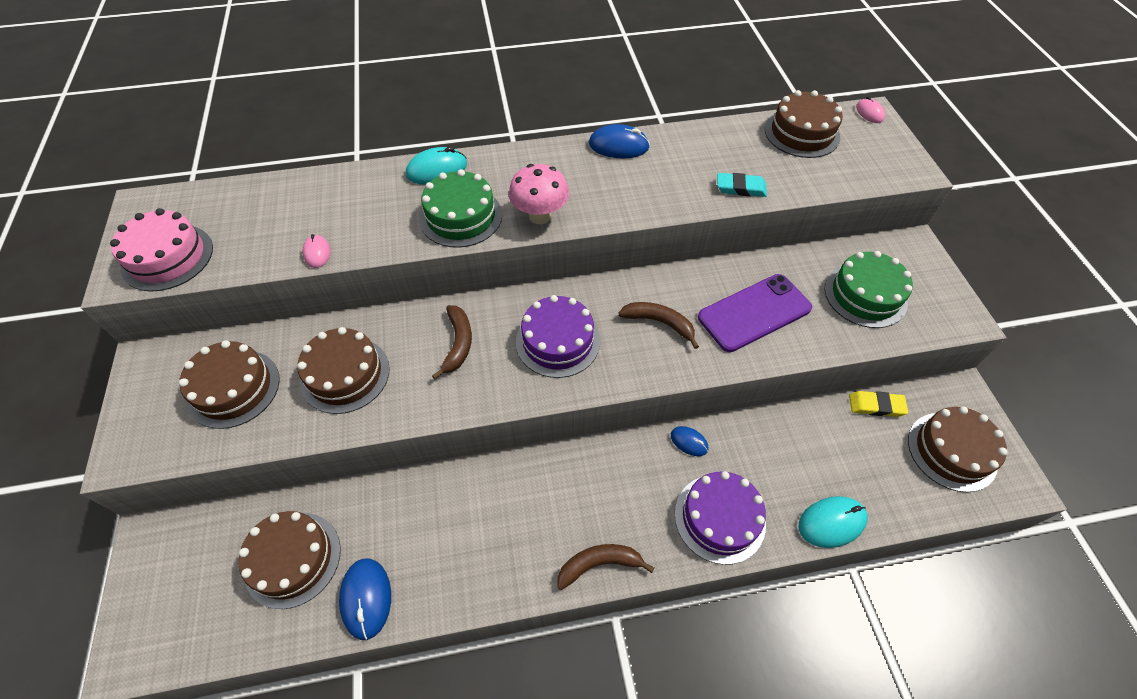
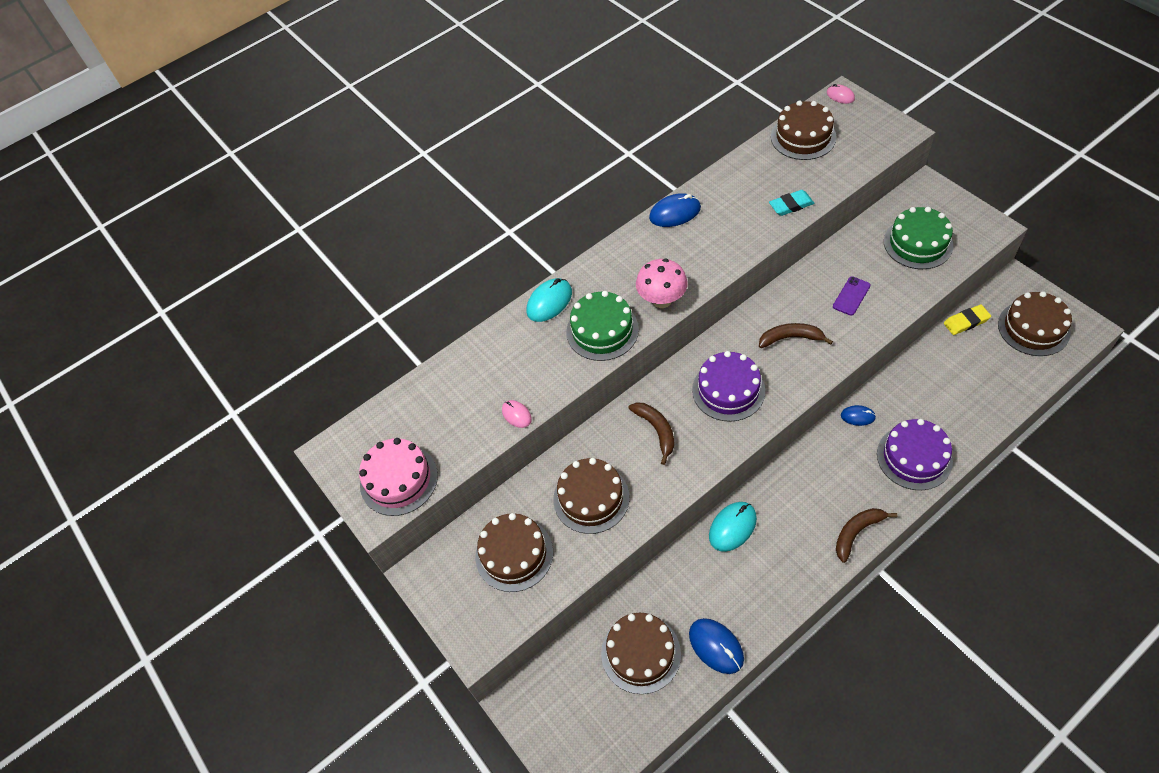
camera: 20 degrees left, 0 degrees up
purple phone [698,274,812,352] -> purple phone [833,276,871,316], size x0.50
turquoise mouse [799,496,868,548] -> turquoise mouse moved to [709,502,757,552]

